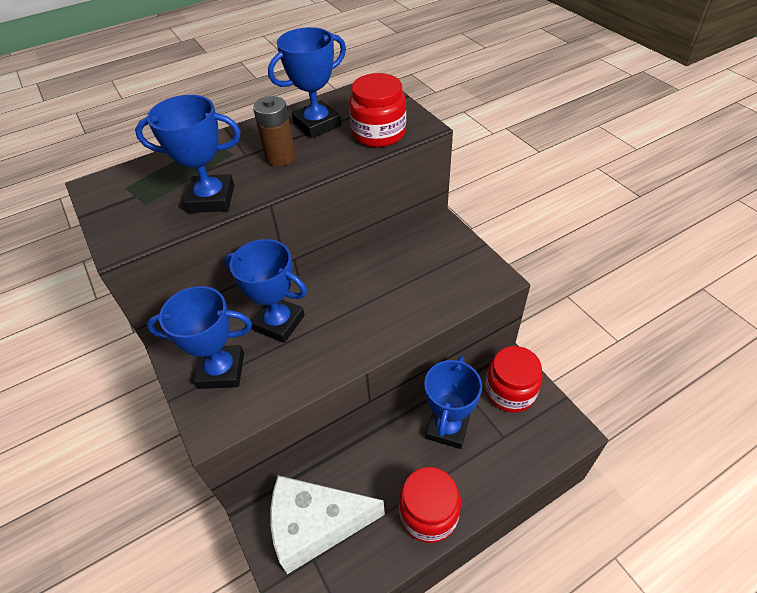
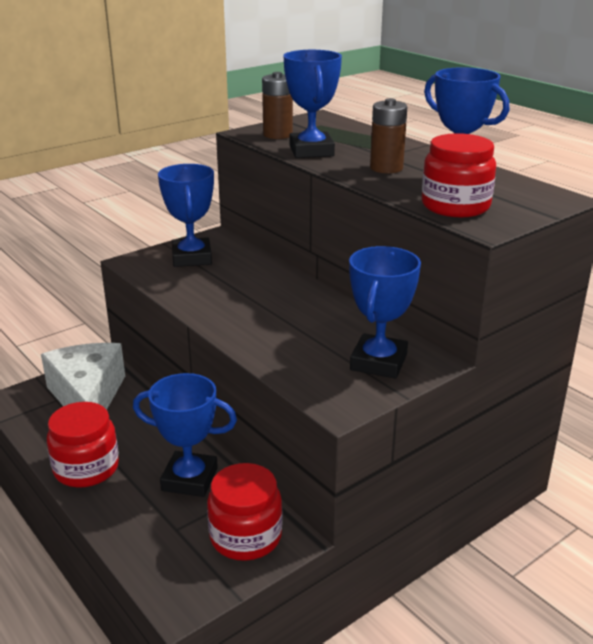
camera: 80 degrees right, 20 degrees down
blue trophy [225,239,307,343] -> blue trophy moved to [349,246,421,379]
none -> brown battery [262,72,293,139]

